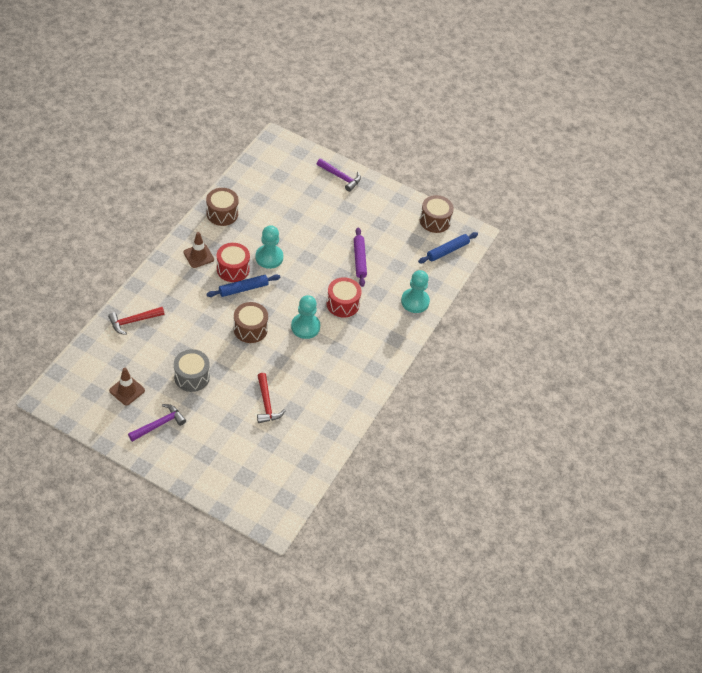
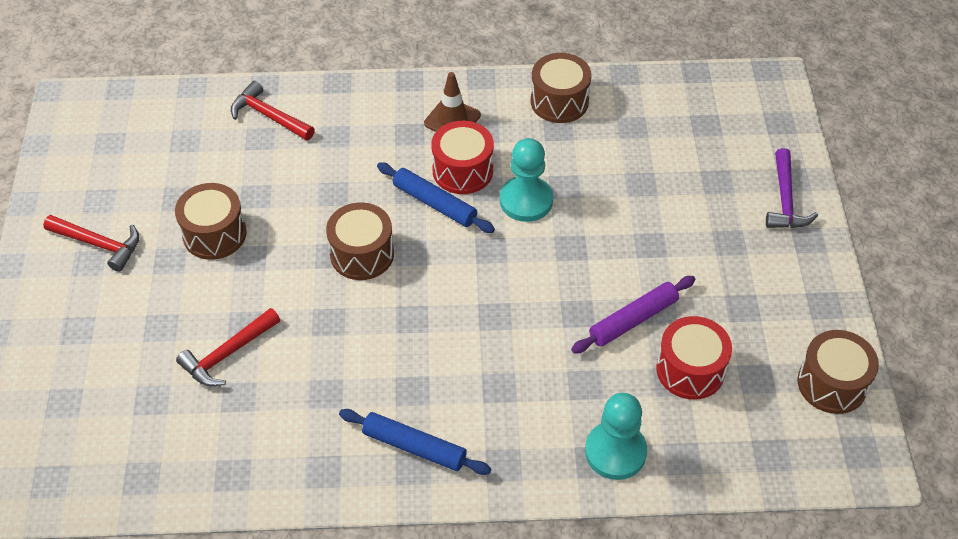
camera: 65 degrees right, 0 degrees up
brown traffic cone [109,368,145,406] -> none
purple hammer [128,404,186,442] -> red hammer [43,215,139,272]
grey drum [174,349,210,392] -> brown drum [175,183,247,260]
turquoise pawn [291,295,320,339] -> none
red drum [326,277,361,318] -> red drum moved to [656,316,732,400]
blue rolling pin [418,232,478,263] -> blue rolling pin moved to [339,409,491,475]

